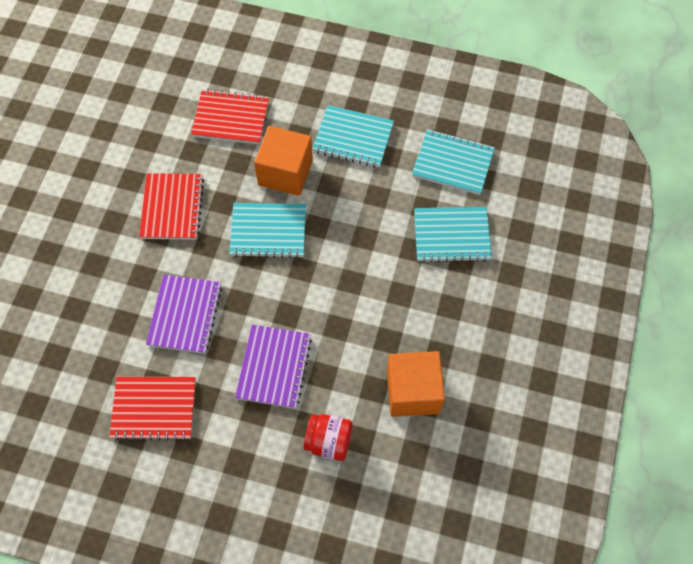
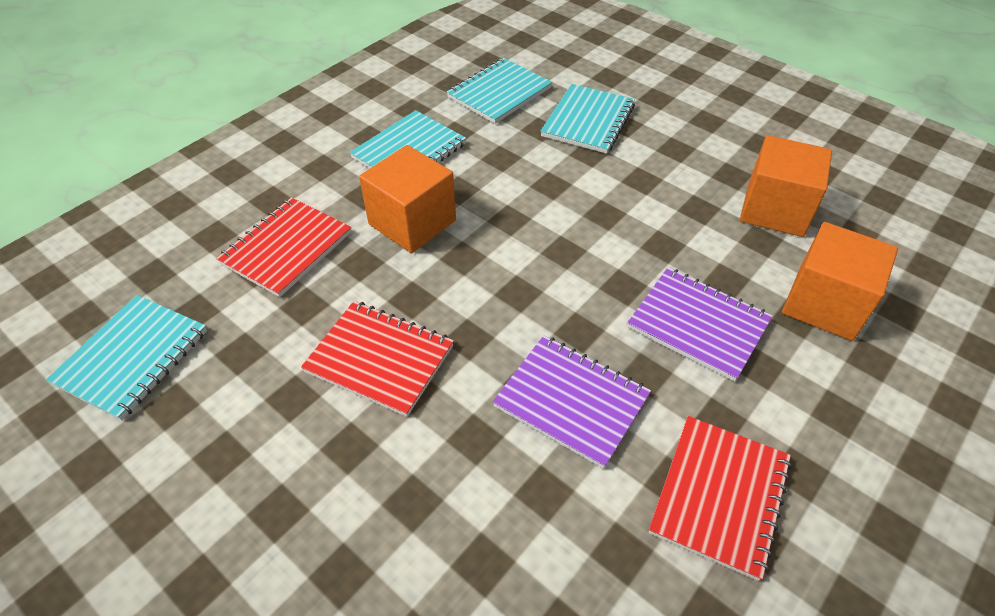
camera: 65 degrees left, 15 degrees down
turquoise notebook [229,203,306,258] -> turquoise notebook moved to [46,295,207,420]
red jar [304,414,353,461] -> orange cube [782,222,898,341]

